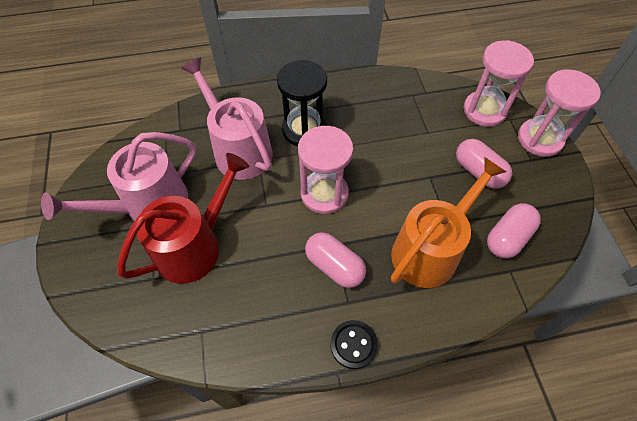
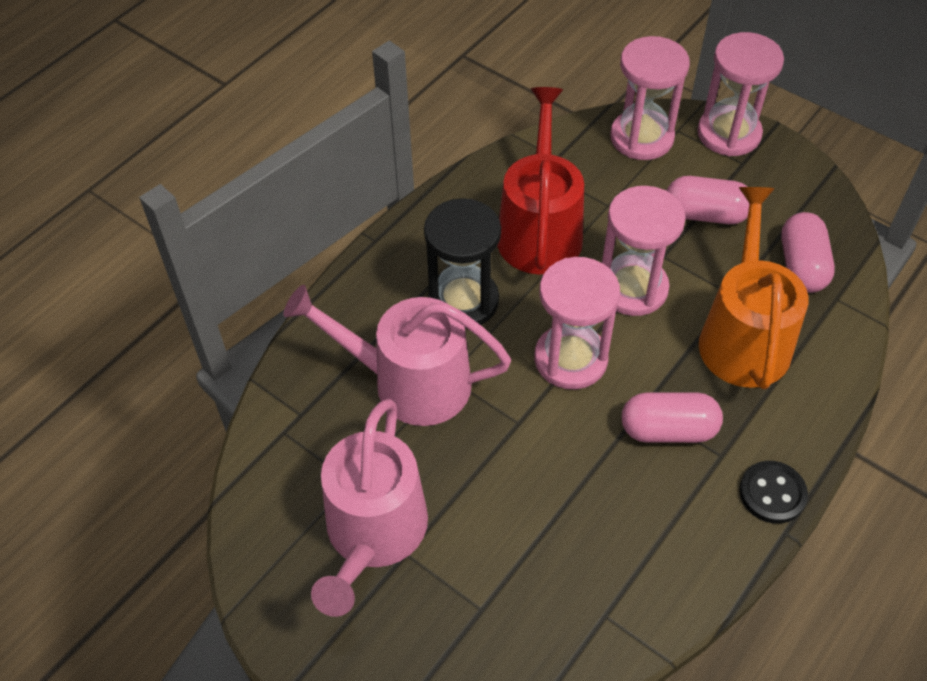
camera: 40 degrees left, 5 degrees down
red watering can [117,153,249,284] -> red watering can moved to [497,87,584,274]
none -> pink hourglass [602,186,686,316]

